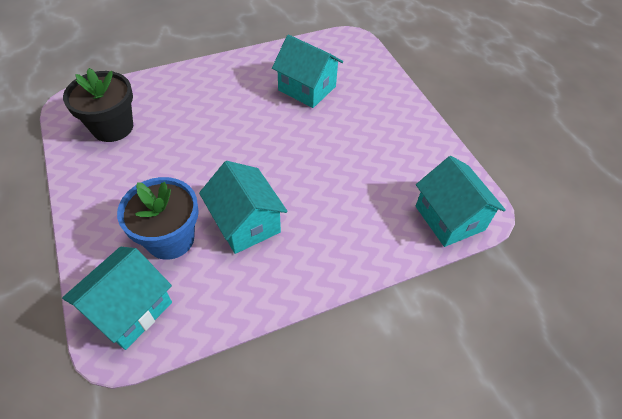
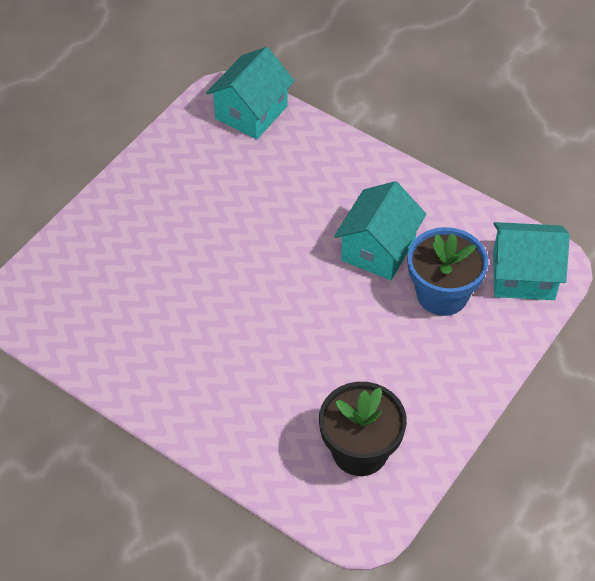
camera: 120 degrees left, 0 degrees up
turquoise house [272,35,343,108] -> none

